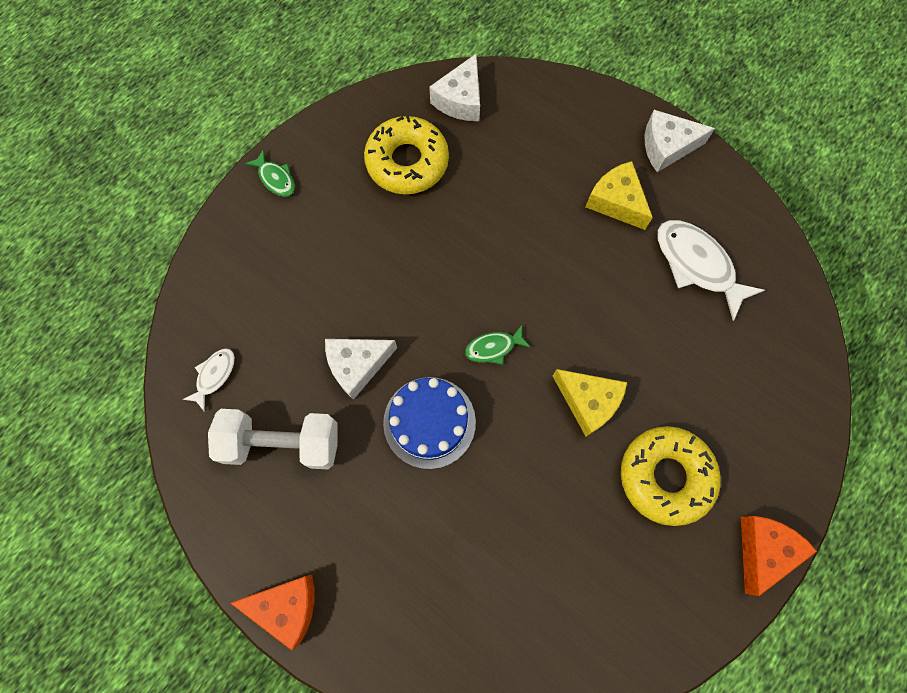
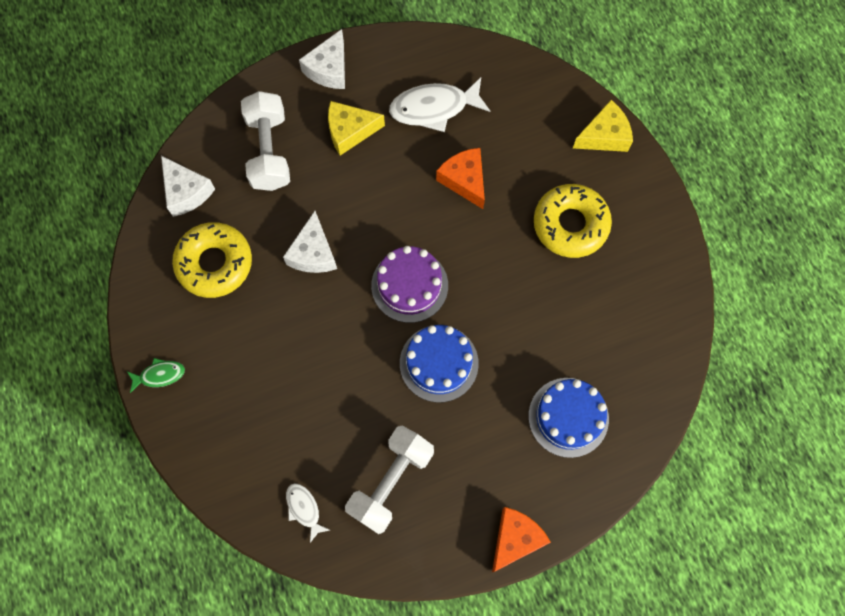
camera: 60 degrees left, 0 degrees up
white cheese [325,339,397,400] -> white cheese moved to [283,211,337,273]
green fish [465,325,531,365] -> purple cake [371,246,448,323]
yellow cheese [553,369,627,437] -> yellow cheese moved to [573,100,633,152]
orange cheese [741,516,817,596] -> orange cheese moved to [436,148,485,209]
none -> white dumbbell [241,91,290,191]
none -> blue cake [528,378,609,458]

